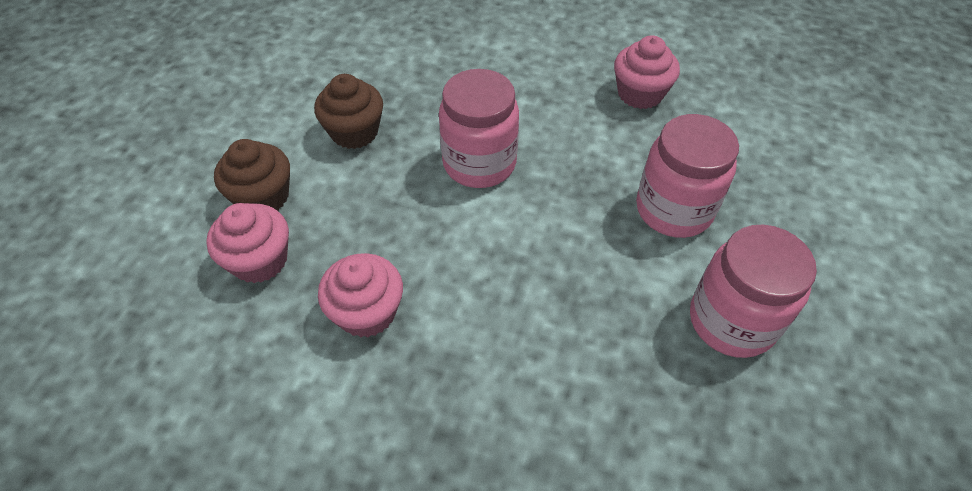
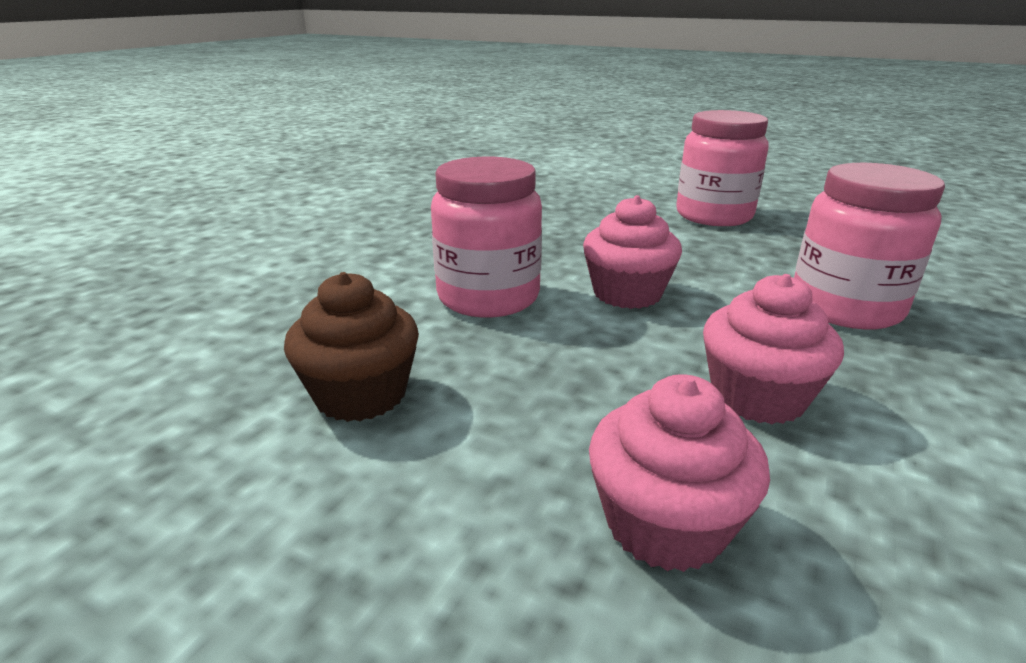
camera: 80 degrees left, 25 degrees down
brown cupcake [214,139,290,211] -> none
pink cupcake [614,35,680,109] -> pink cupcake moved to [583,195,682,309]
pink jar [636,114,739,238] -> pink jar moved to [794,163,945,329]

